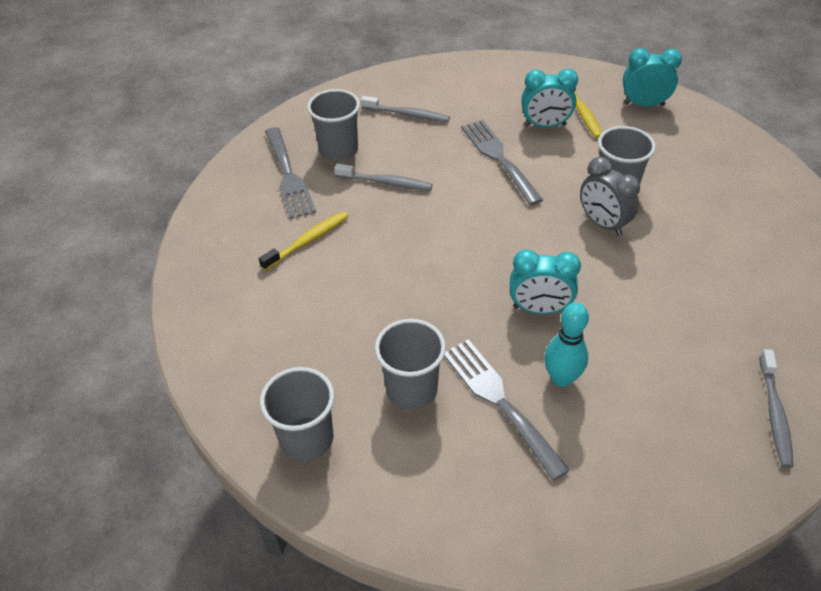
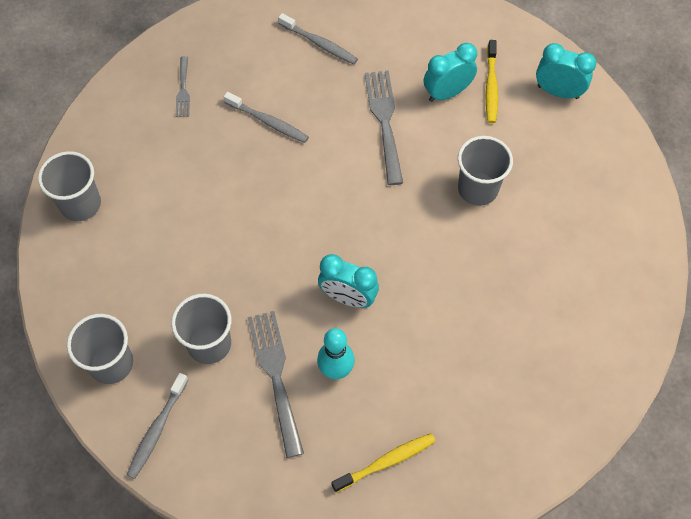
camera: 15 degrees right, 15 degrees up
yellow toothbrush [259,211,349,271] -> yellow toothbrush moved to [331,433,436,493]
grey fork [265,127,316,219] -> grey fork [176,56,190,117], size x0.54
grey cup [307,89,360,161] -> grey cup moved to [38,151,101,221]
turquoise clock [521,69,578,127] -> turquoise clock turned 135 degrees clockwise [424,43,477,102]
grey clock [580,157,640,236] -> none
grey toothbrush [759,349,793,468] -> grey toothbrush moved to [127,373,188,479]

